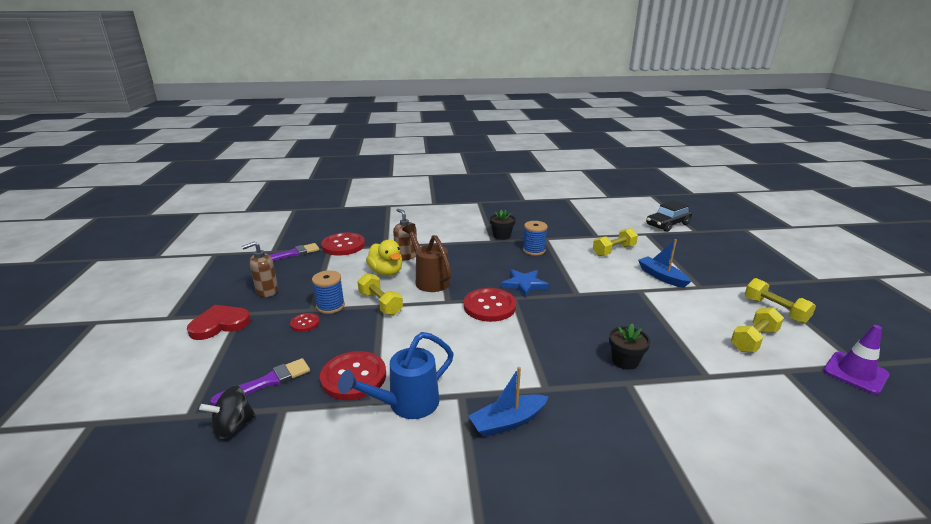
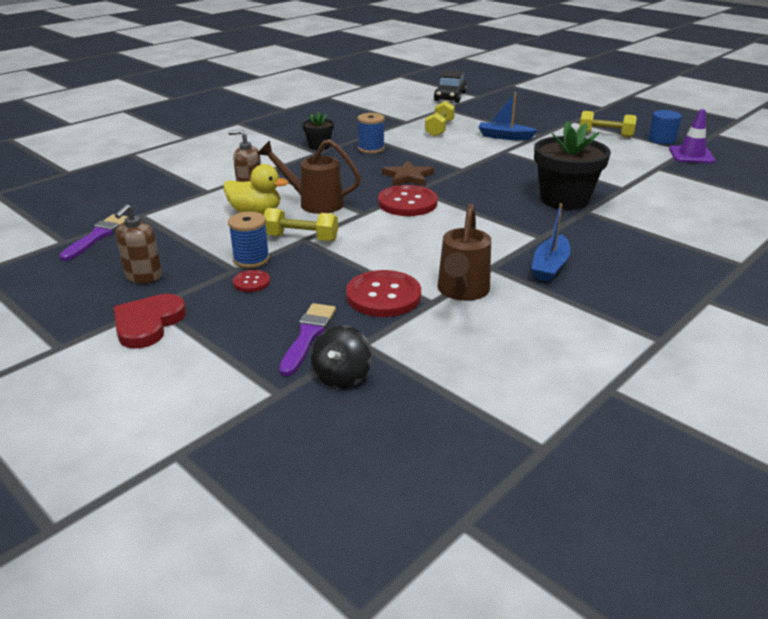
camera: 40 degrees left, 5 degrees up
red button [321,233,365,256] -> none
blue watering can [338,332,454,419] -> brown watering can [437,203,491,301]
blue star [501,269,549,297] -> brown star [382,160,434,186]
black flower pot [609,323,651,370] -> black flower pot [534,121,611,210], size x1.94
yellow dumbbell [731,307,784,352] -> none
none -> blue cylinder [648,110,682,144]

